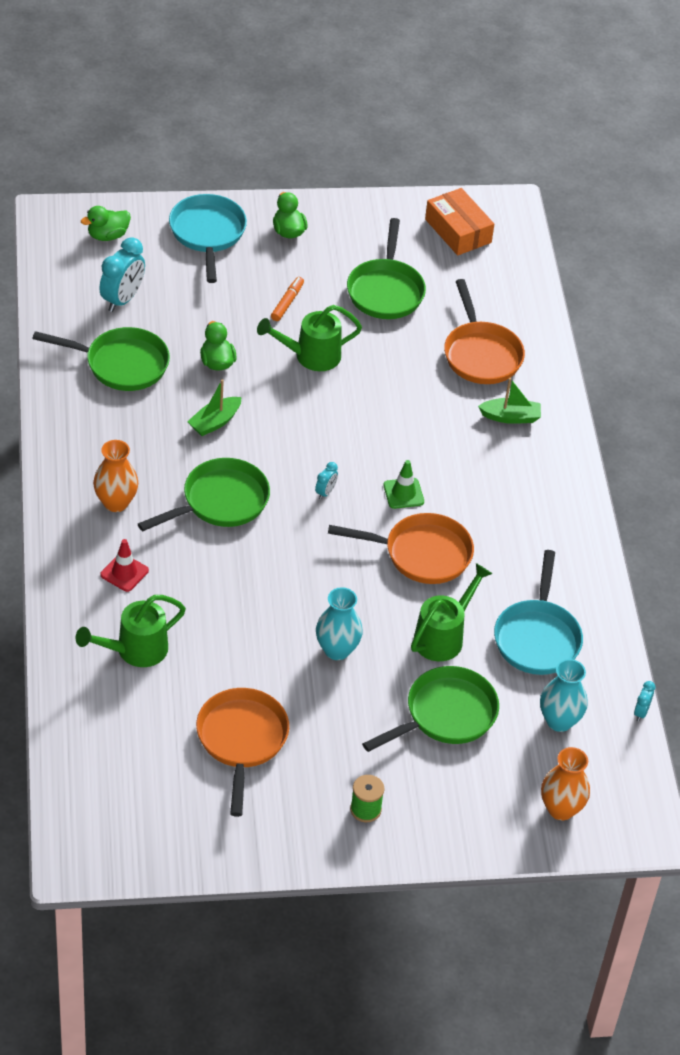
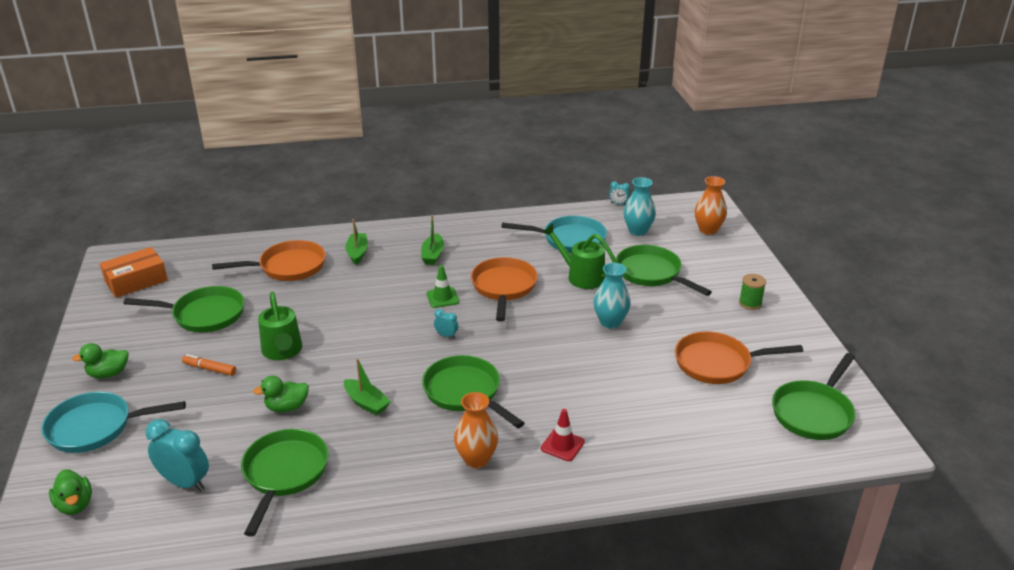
camera: 90 degrees left, 15 degrees down
green watering can [76,595,186,667] -> none
none -> green boat [421,215,444,265]
none -> green pan [772,353,856,440]

